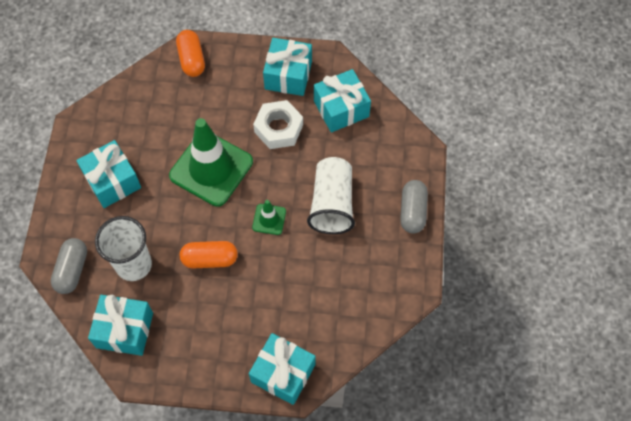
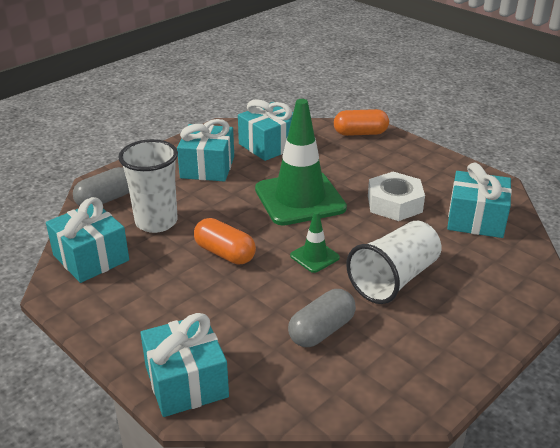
camera: 40 degrees right, 30 degrees down
orange capsule [176,30,205,77] -> orange capsule turned 60 degrees clockwise [334,109,389,136]
turquoise gift [263,38,312,96] -> turquoise gift moved to [238,99,293,161]
grey capsule [400,180,428,234] -> grey capsule moved to [288,289,356,347]

